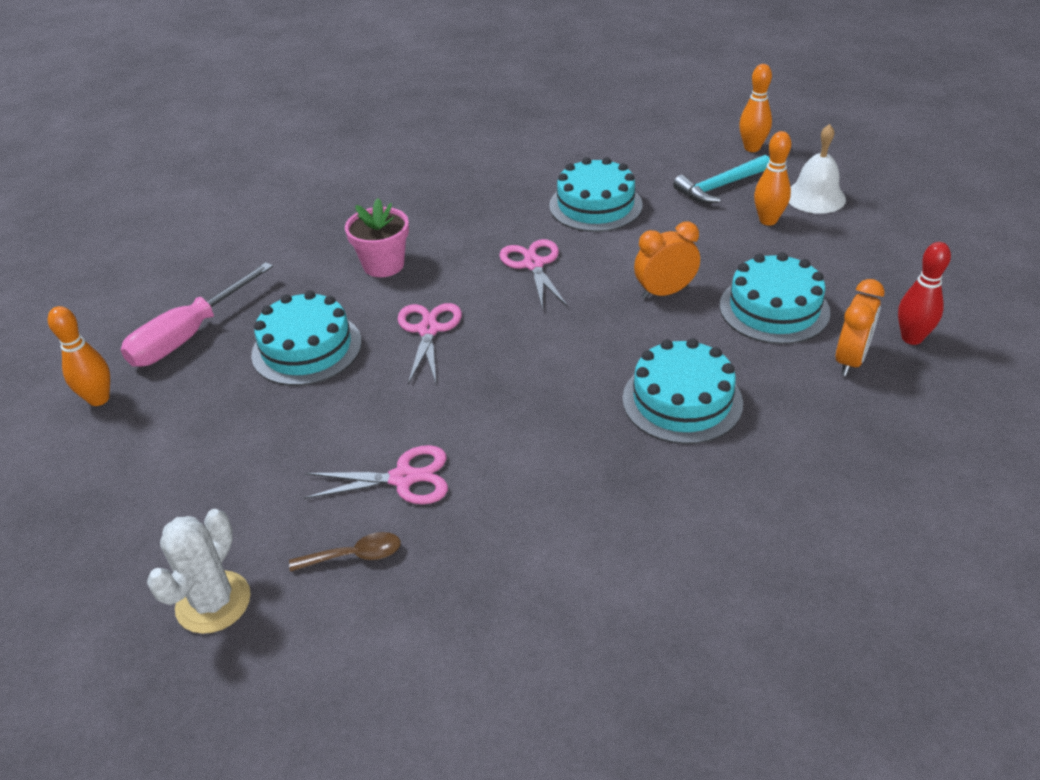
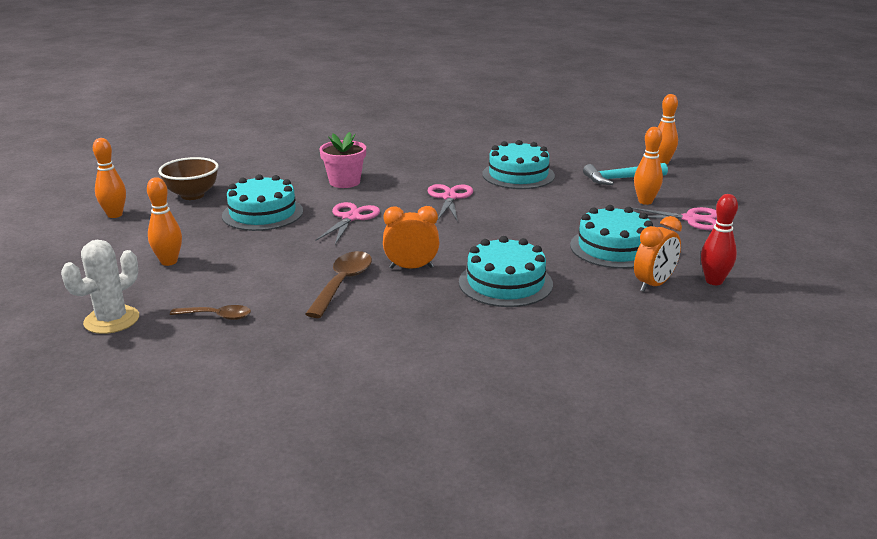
camera: 15 degrees right, 15 degrees down
pink screwdriver [120,262,273,367] -> brown bowl [158,157,219,200]
pink scissors [304,445,448,504] -> pink scissors moved to [632,207,717,230]
orange clock [634,222,700,299] -> orange clock moved to [383,206,440,269]
white bell [789,124,846,214] -> none
none -> orange bowling pin [147,177,182,266]
none -> brown spoon [305,251,372,318]

